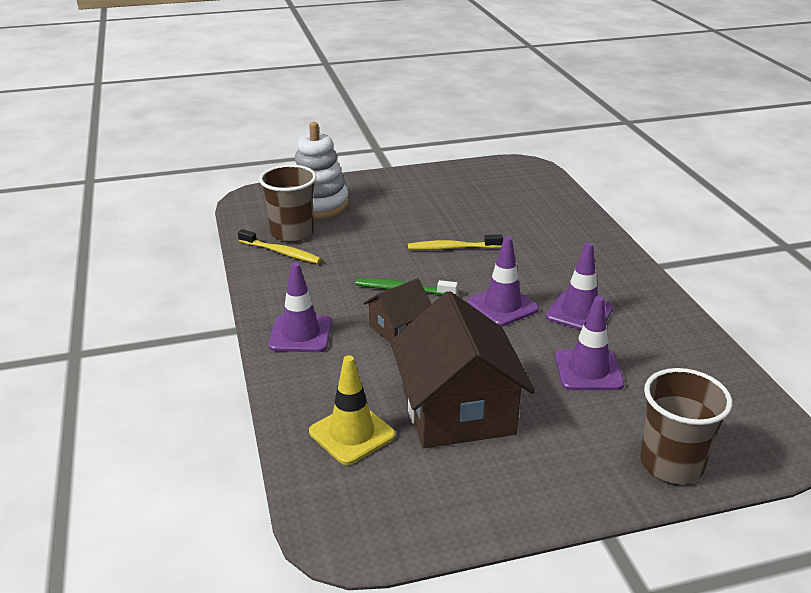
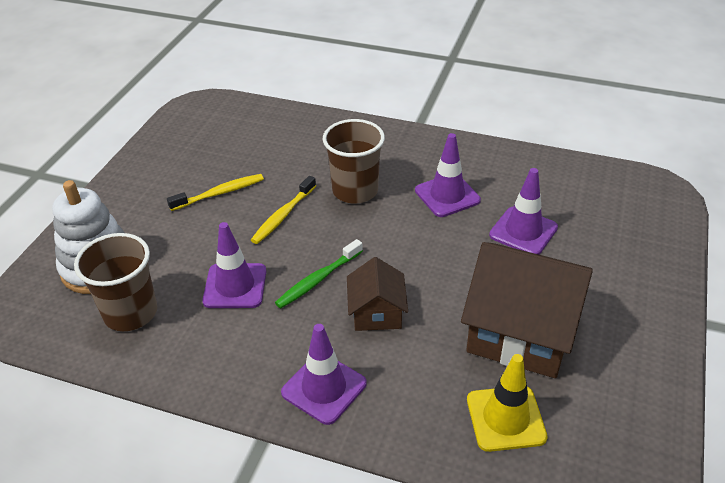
camera: 55 degrees left, 10 degrees up
yellow toothbrush [238,229,322,264] -> yellow toothbrush moved to [167,174,264,211]
purple traffic cone [468,236,539,326] -> purple traffic cone moved to [202,222,266,308]
brown cup [640,368,733,484] -> brown cup moved to [323,119,385,203]

